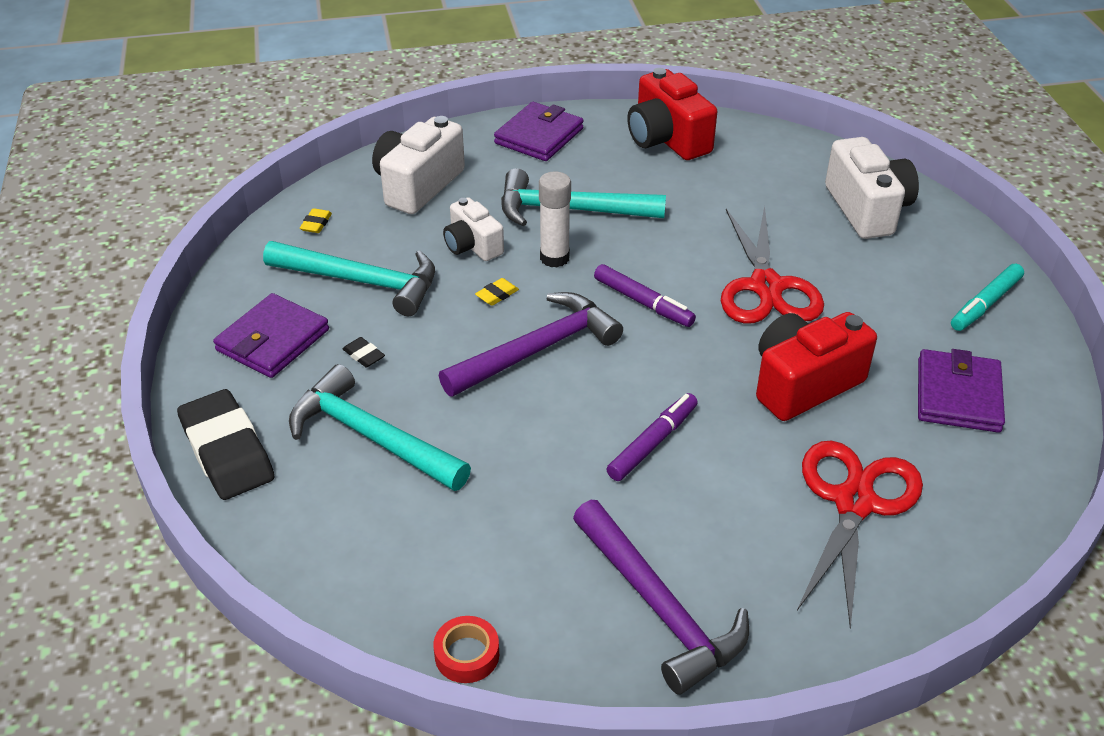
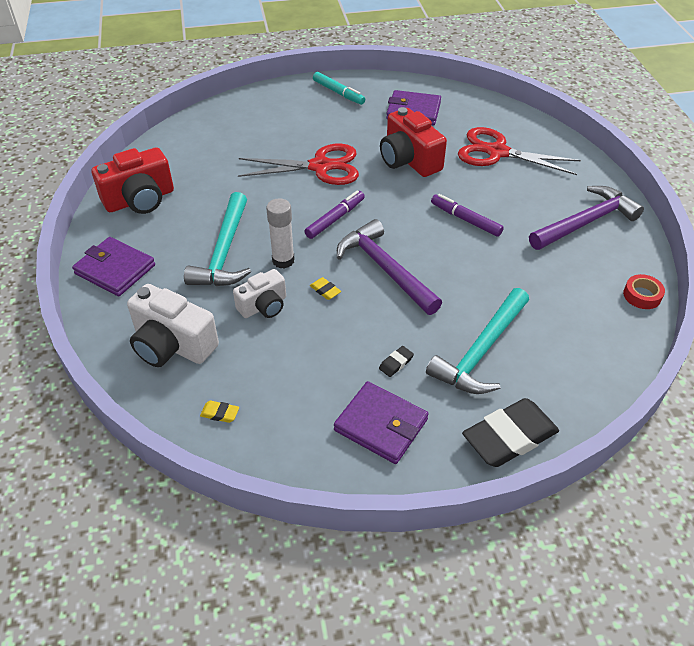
camera: 90 degrees left, 5 degrees up
turquoise hammer [263,241,435,316] -> none
white camera [825,137,919,239] -> none

